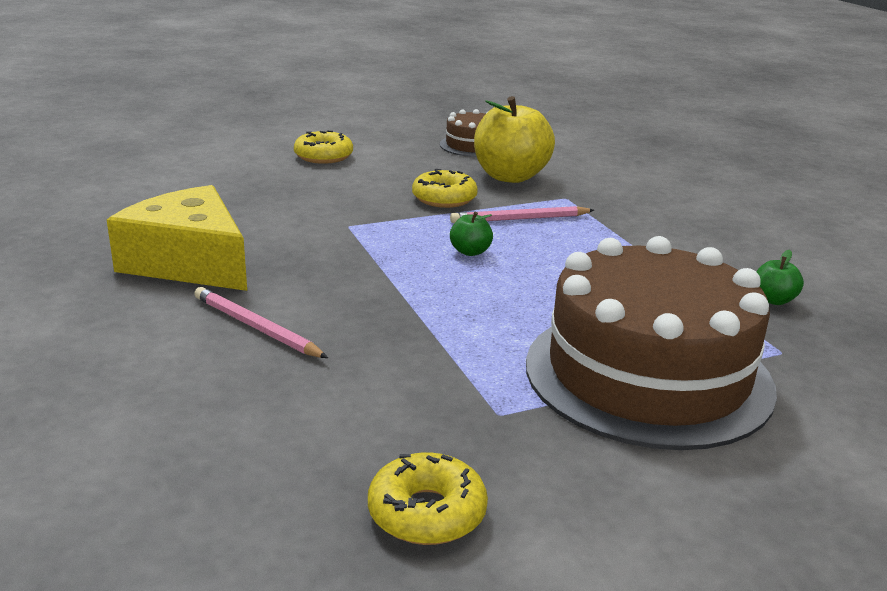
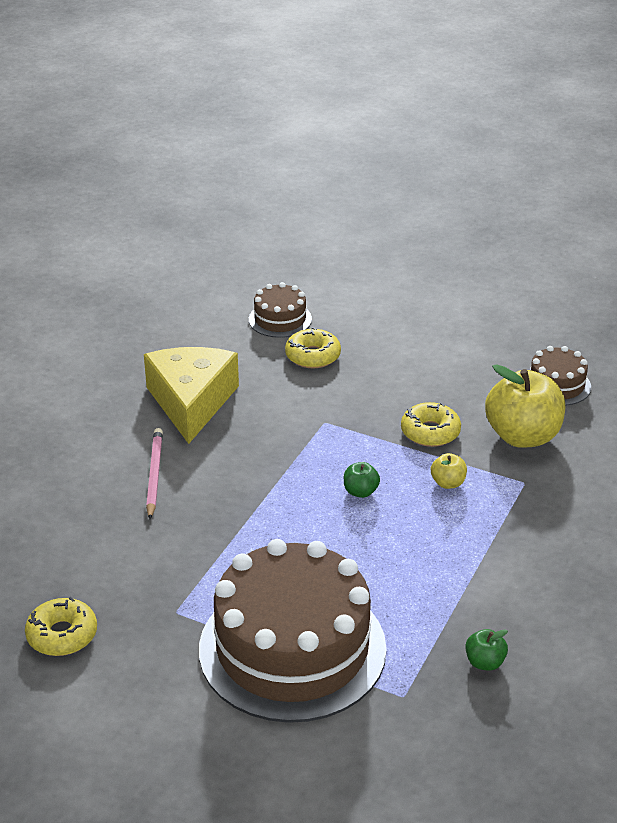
camera: 50 degrees right, 10 degrees up
yellow donut [294,130,353,164] -> yellow donut moved to [285,327,341,368]
pink pencil [450,206,594,223] -> yellow apple [431,453,467,489]
none -> brown cake [249,282,312,338]

